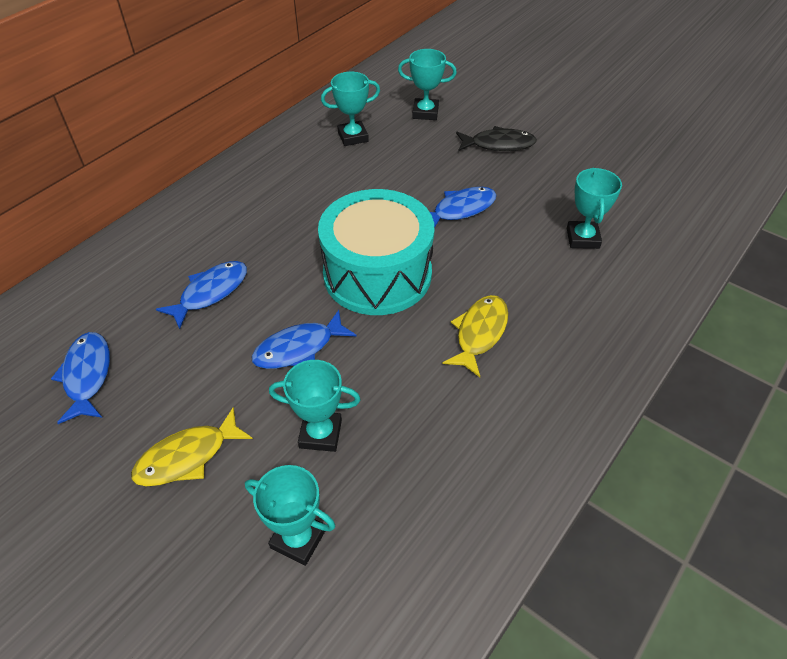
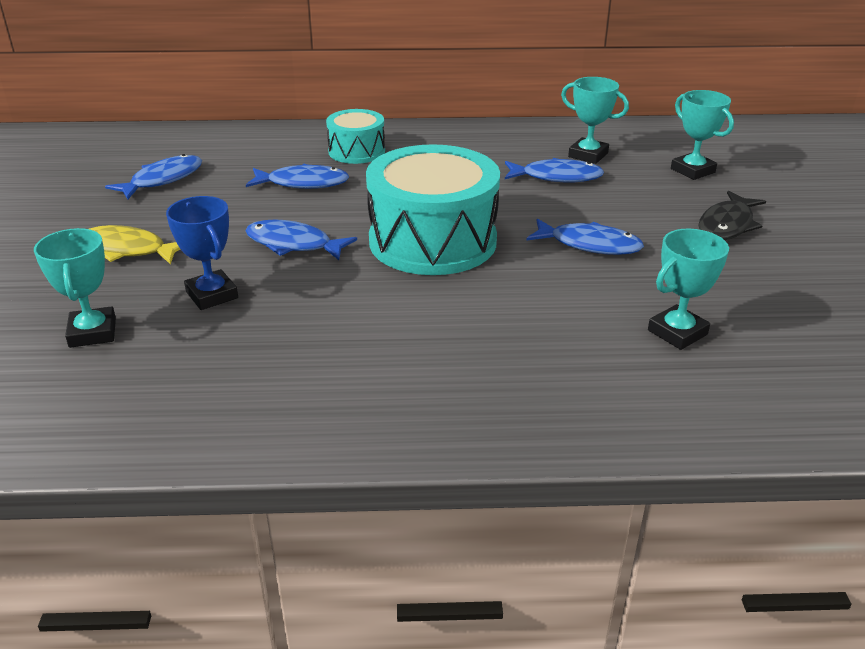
camera: 50 degrees right, 15 degrees down
turquoise trophy [269,360,361,452] -> blue trophy [166,196,238,310]
yellow fish [442,295,508,377] -> none
black fish [456,126,537,151] -> black fish turned 75 degrees clockwise [699,191,766,240]
none -> turquoise drum [326,109,385,164]
none -> blue fish [505,158,604,182]

